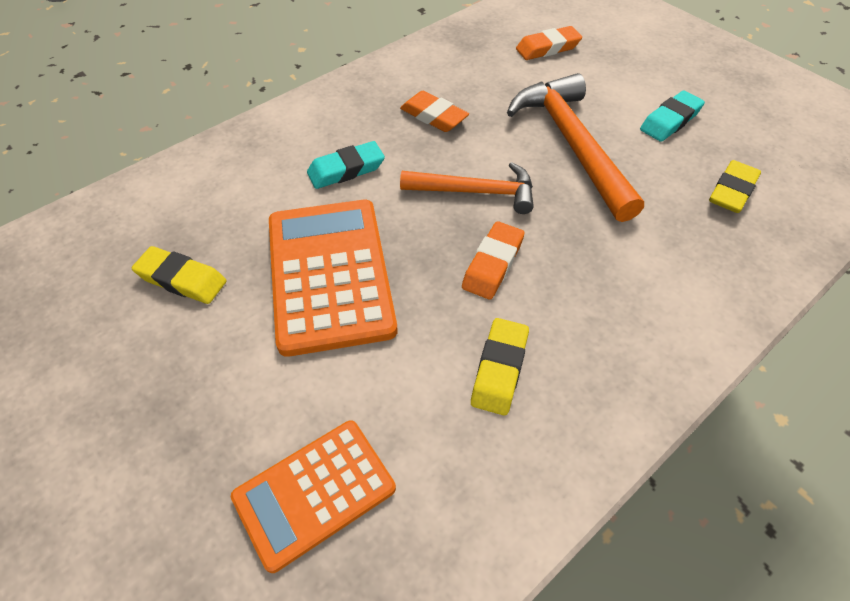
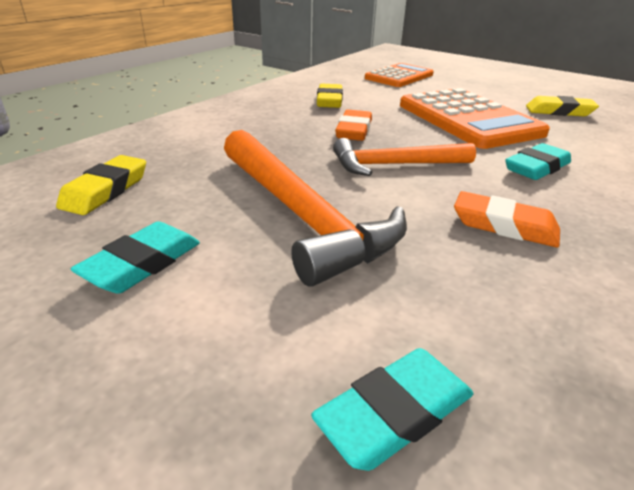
camera: 165 degrees right, 20 degrees down
orange eraser [516,26,582,60] -> turquoise eraser [311,348,473,471]

